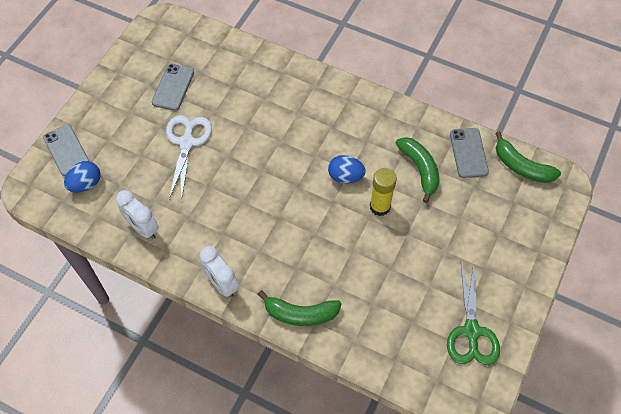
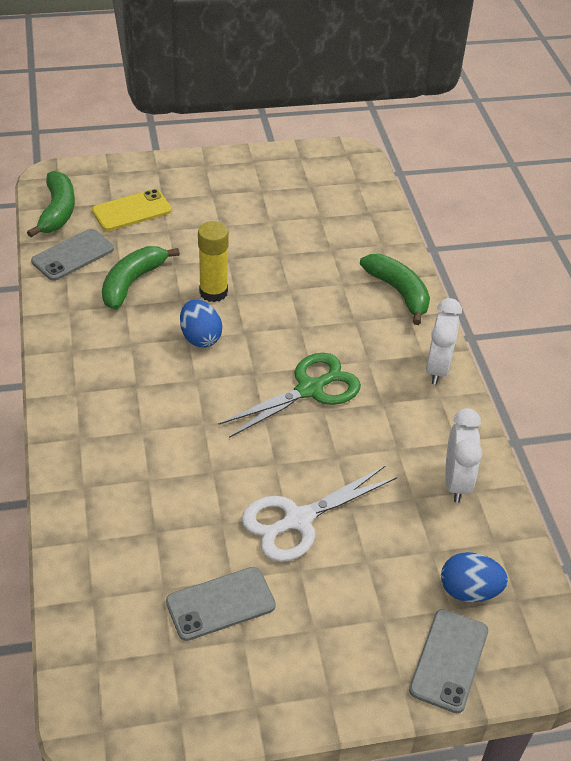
camera: 130 degrees left, 15 degrees down
green scissors [447,262,500,365] -> green scissors moved to [218,353,361,438]
none -> yellow phone [92,189,172,231]

